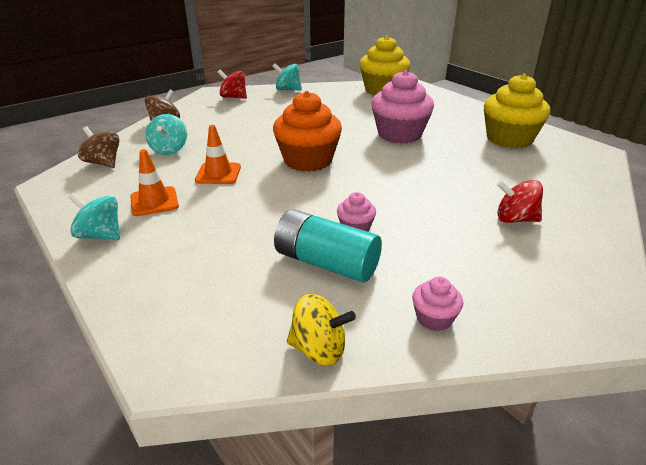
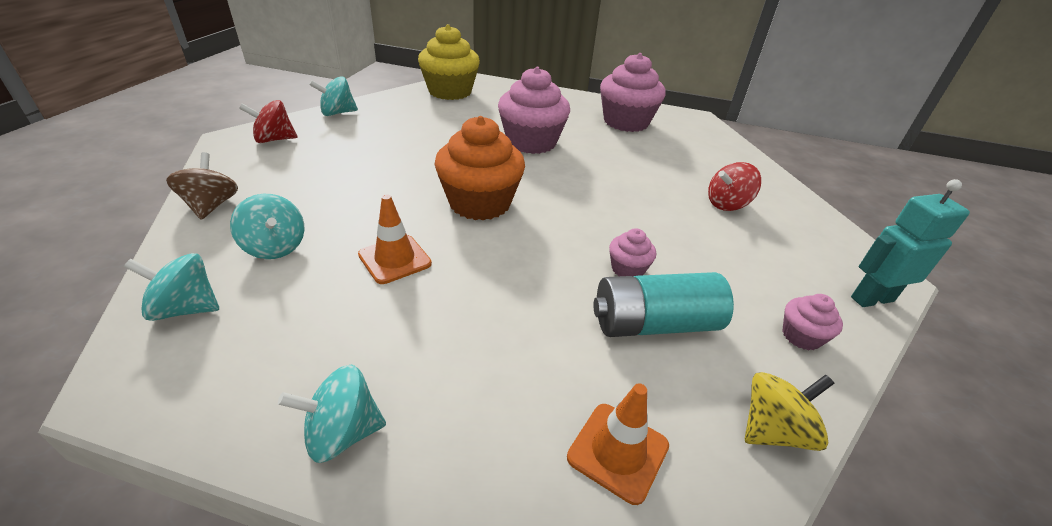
camera: 40 degrees left, 5 degrees up
brown spinning top [78,126,119,168] -> turquoise spinning top [124,253,219,321]
orange traffic cone [130,149,179,216] -> orange traffic cone moved to [567,383,669,505]
yellow cupcake [484,74,550,149] -> pink cupcake [600,53,666,132]
none -> turquoise robot [851,179,970,307]

